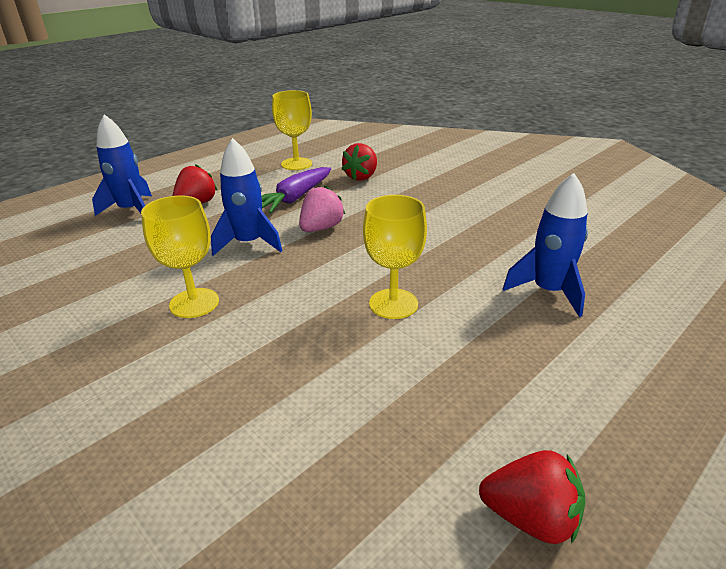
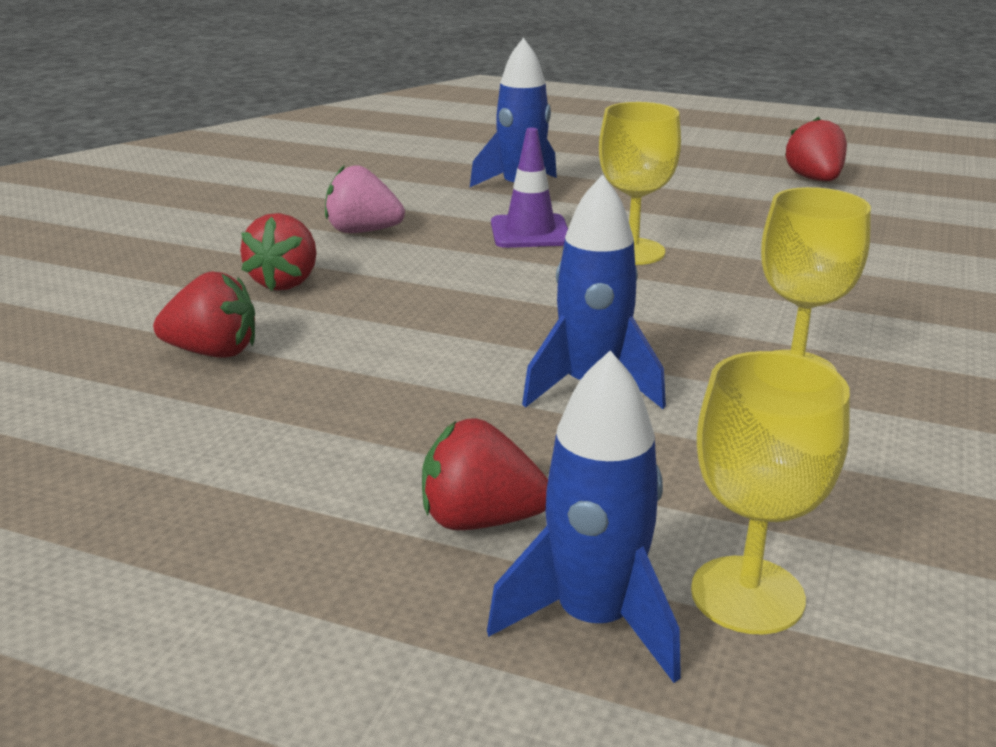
camera: 115 degrees left, 5 degrees down
purple carrot [261,167,331,213] -> none
yellow goblet [272,90,312,170] -> yellow goblet moved to [691,351,850,635]
pink strawberry [299,185,345,232] -> pink strawberry moved to [325,165,405,233]
none -> red strawberry [240,213,316,291]
none -> purple traffic cone [491,128,568,248]

